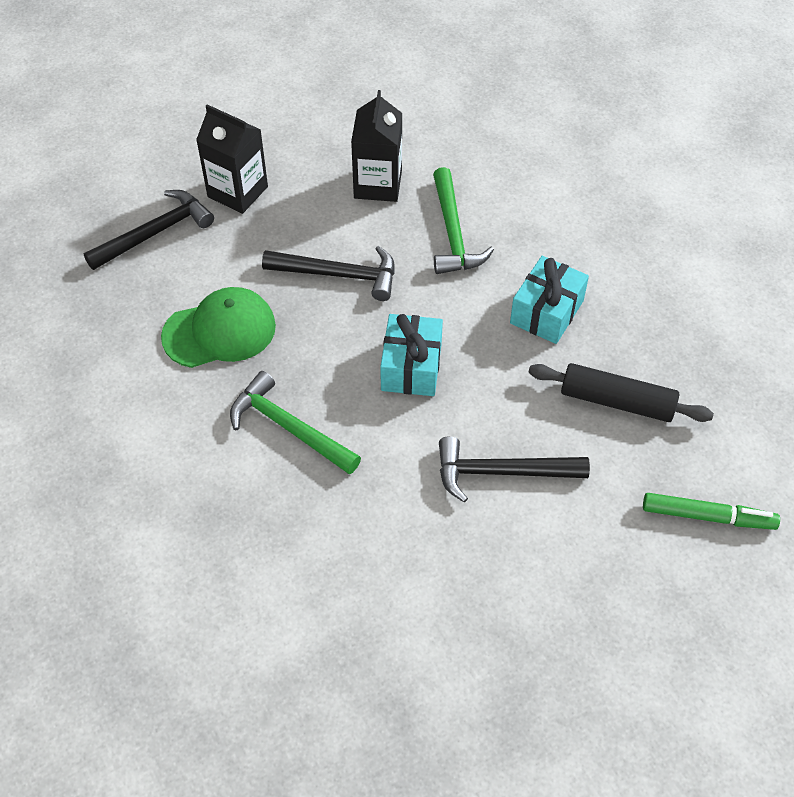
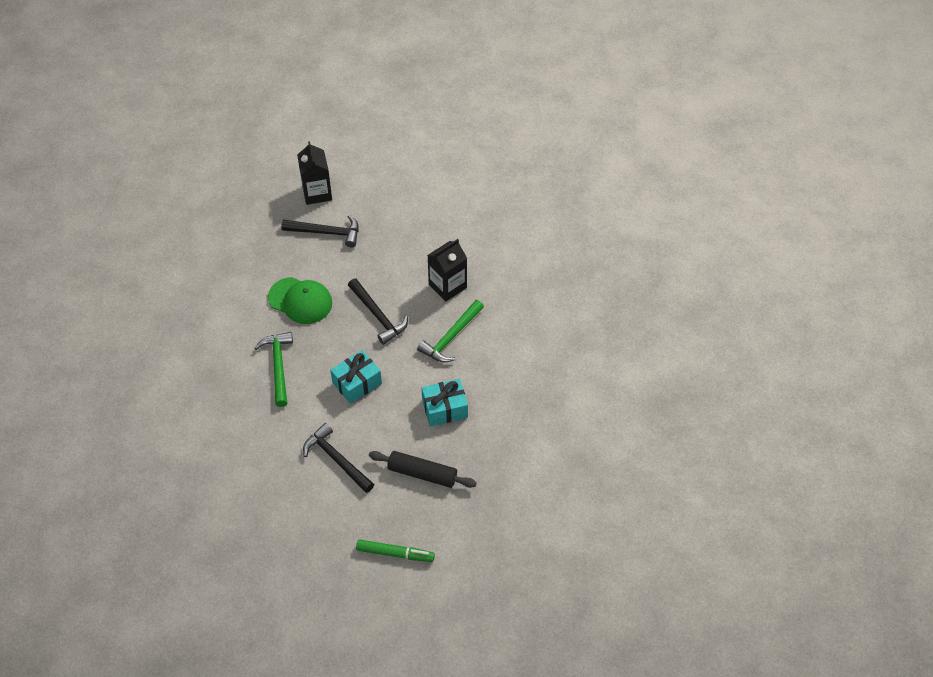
camera: 45 degrees right, 0 degrees up
black carton [196,104,268,214] -> black carton moved to [297,141,332,205]
black rolling pin [528,363,714,422] -> black rolling pin turned 45 degrees counterclockwise [369,451,477,488]
green marker [643,493,780,530] -> green marker turned 45 degrees counterclockwise [356,539,435,562]

